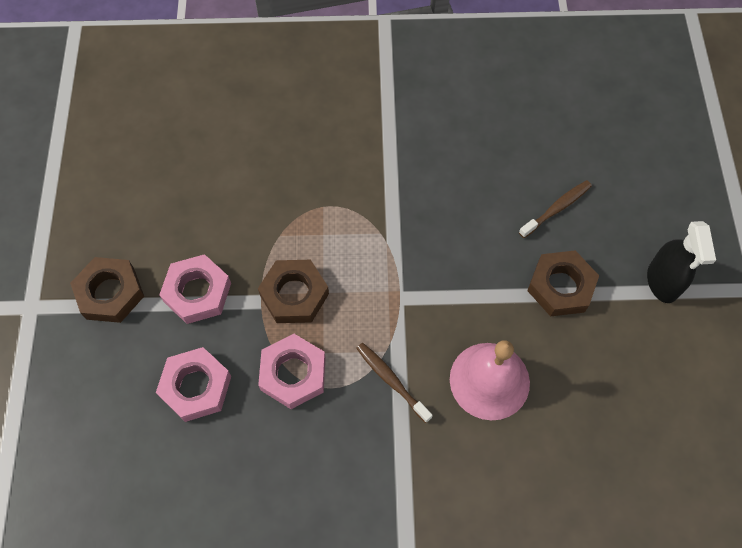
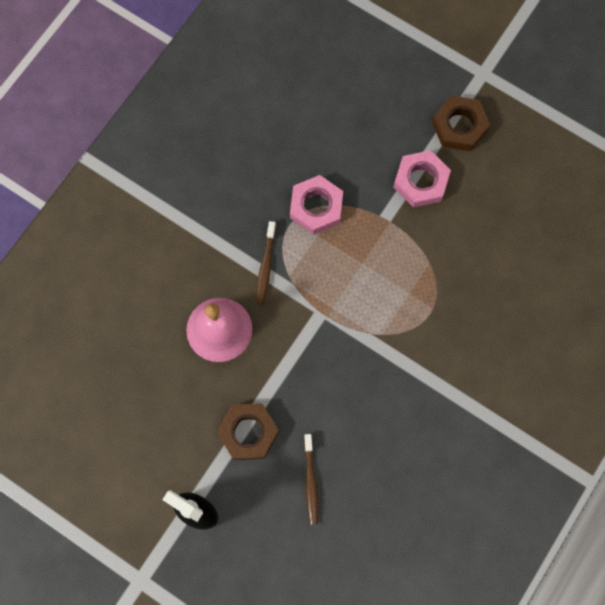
camera: 125 degrees right, 10 degrees up
pink nut [156,347,231,422] -> none
brown nut [258,260,329,323] -> none
brown toothbrush [356,343,433,423] -> brown toothbrush turned 105 degrees clockwise [256,221,276,304]

